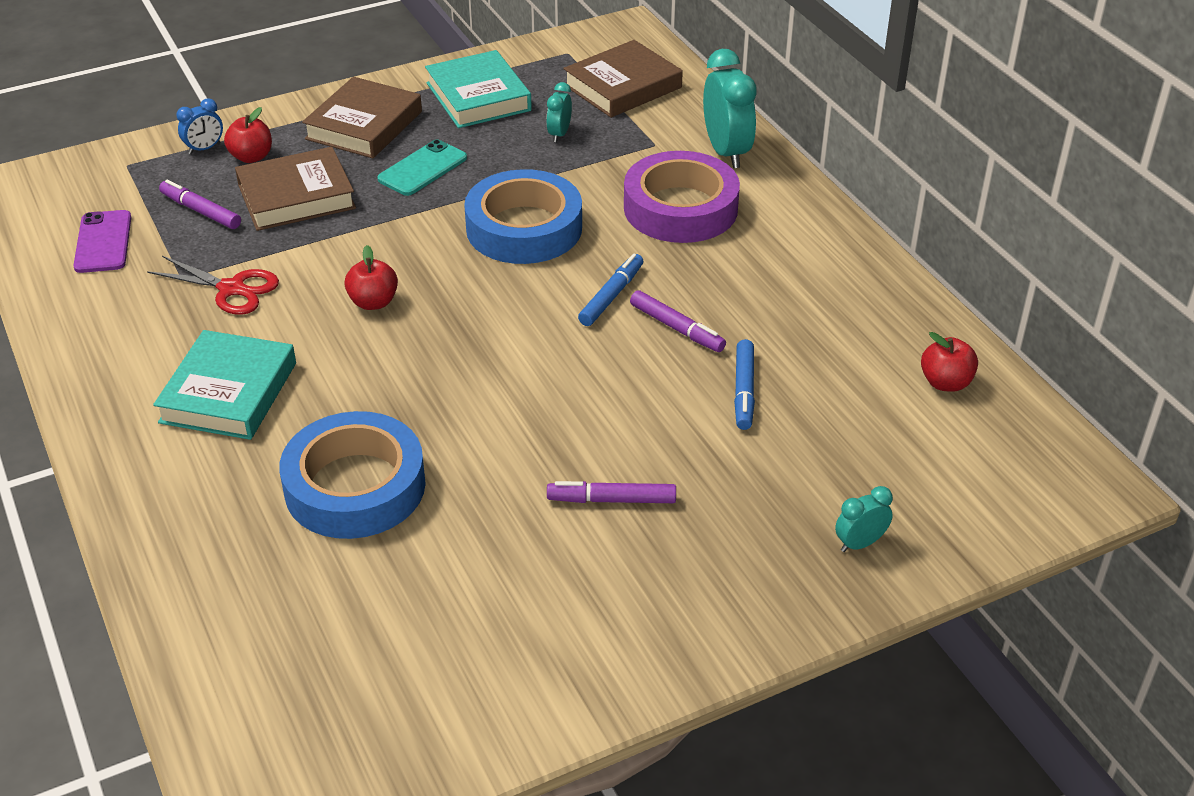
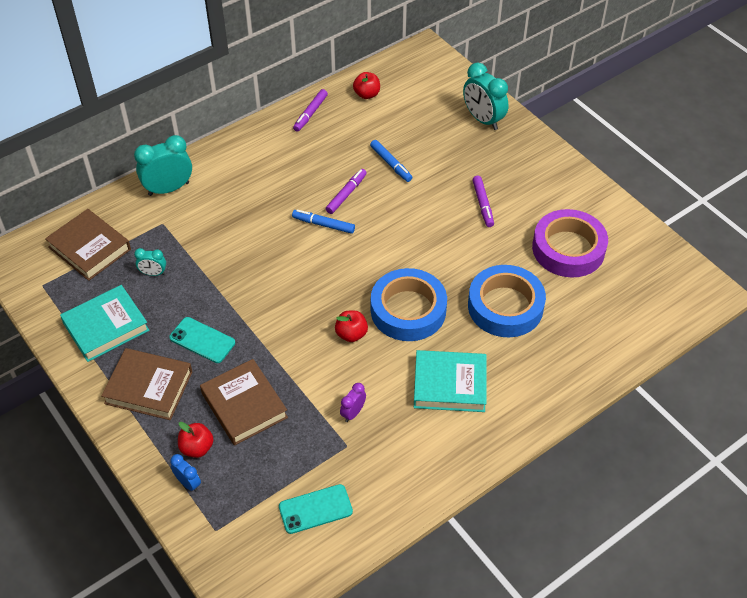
camera: 100 degrees left, 10 degrees up
purple phone [73,210,131,273] -> turquoise phone [279,484,353,534]
red scissors [147,256,279,315] -> purple clock [340,383,366,422]
purple marker [159,180,241,229] -> purple marker moved to [293,89,328,132]
blue tape [464,169,582,264] -> blue tape moved to [371,268,447,341]
purple tape [624,151,740,243] -> purple tape moved to [532,209,608,278]
blue marker [734,339,755,430] -> blue marker turned 60 degrees clockwise [370,140,412,182]
turquoise clock [835,486,893,552] -> turquoise clock [463,62,509,130], size x1.93

